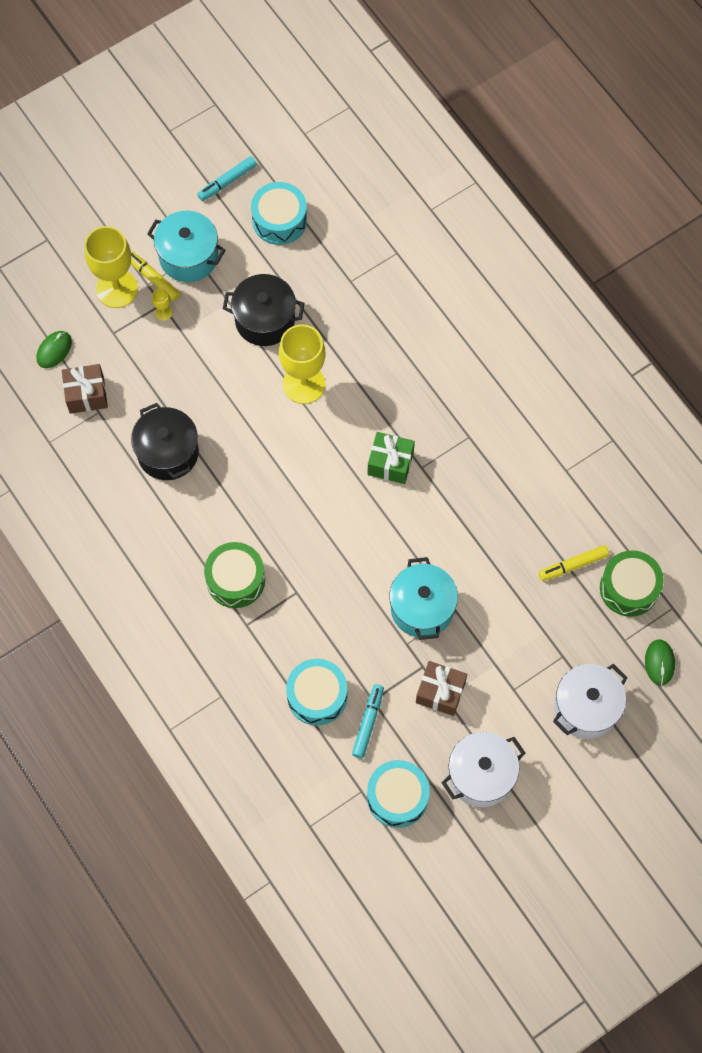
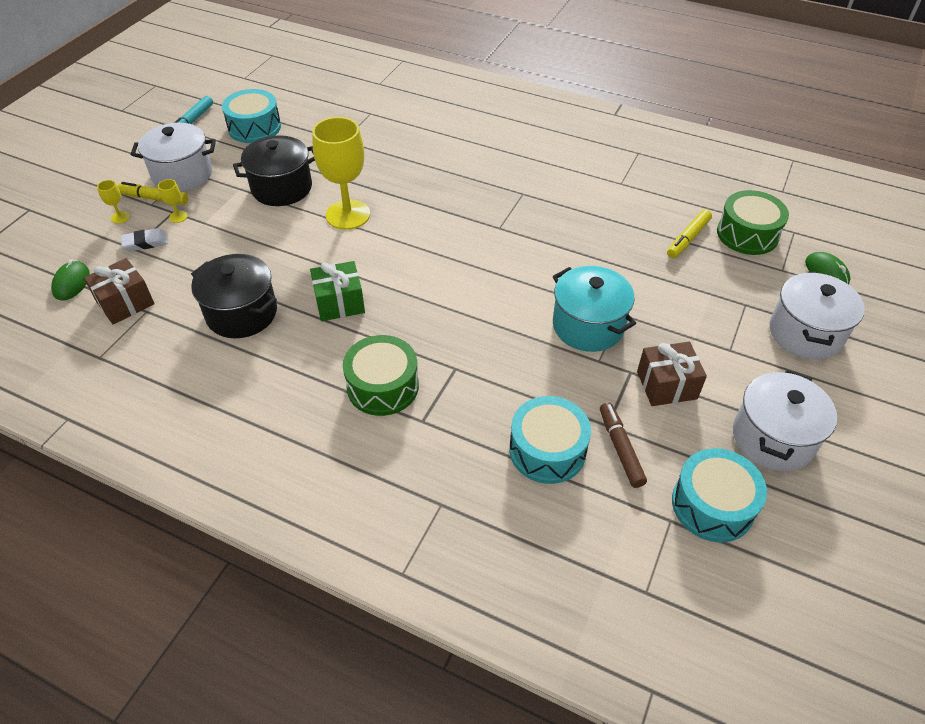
camera: 30 degrees left, 20 degrees down
yellow goblet [85,226,138,308] -> yellow goblet [97,180,130,224], size x0.40
turquoise pot [147,211,225,282] -> white pot [131,123,216,192]
turquoise marker [352,684,384,758] -> brown marker [600,402,647,488]
green gift [368,432,415,484] -> green gift moved to [310,261,365,321]
none -> white eraser [121,228,168,251]

